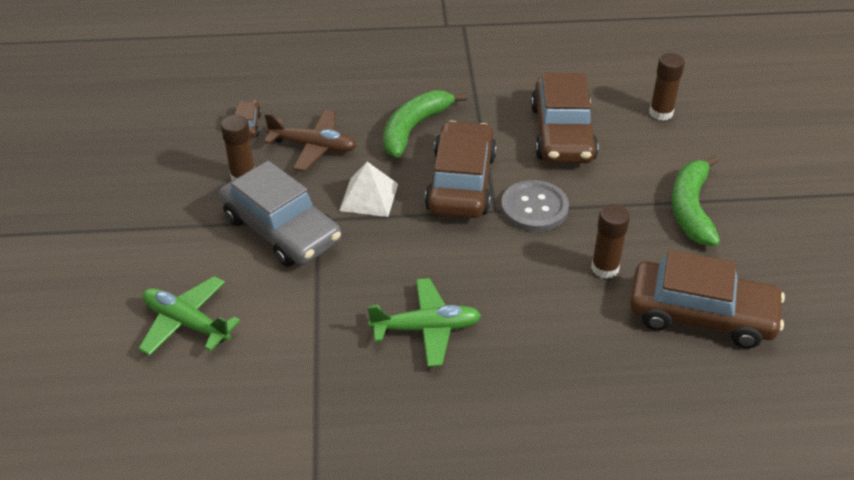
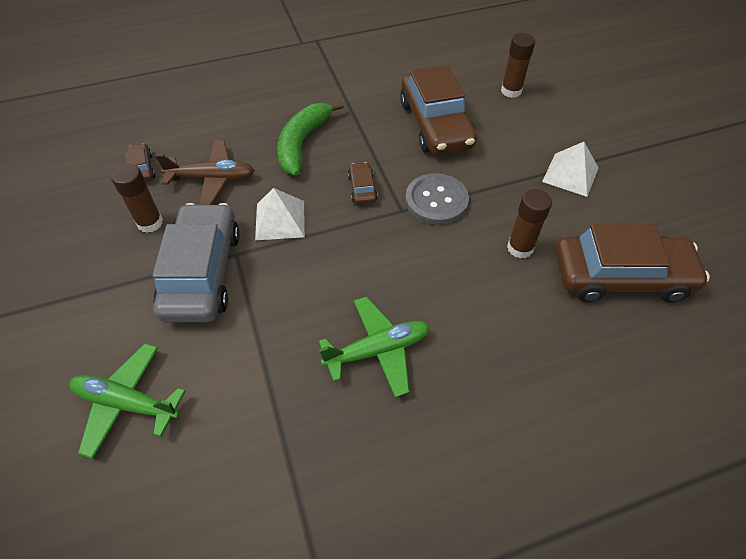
camera: 15 degrees left, 10 degrees up
grey car [219,161,341,267] -> grey car turned 120 degrees counterclockwise [153,203,240,322]
brown car [425,121,497,218] -> brown car [348,162,378,204], size x0.43
green banana [672,155,720,246] -> white pyramid [542,142,599,197]

